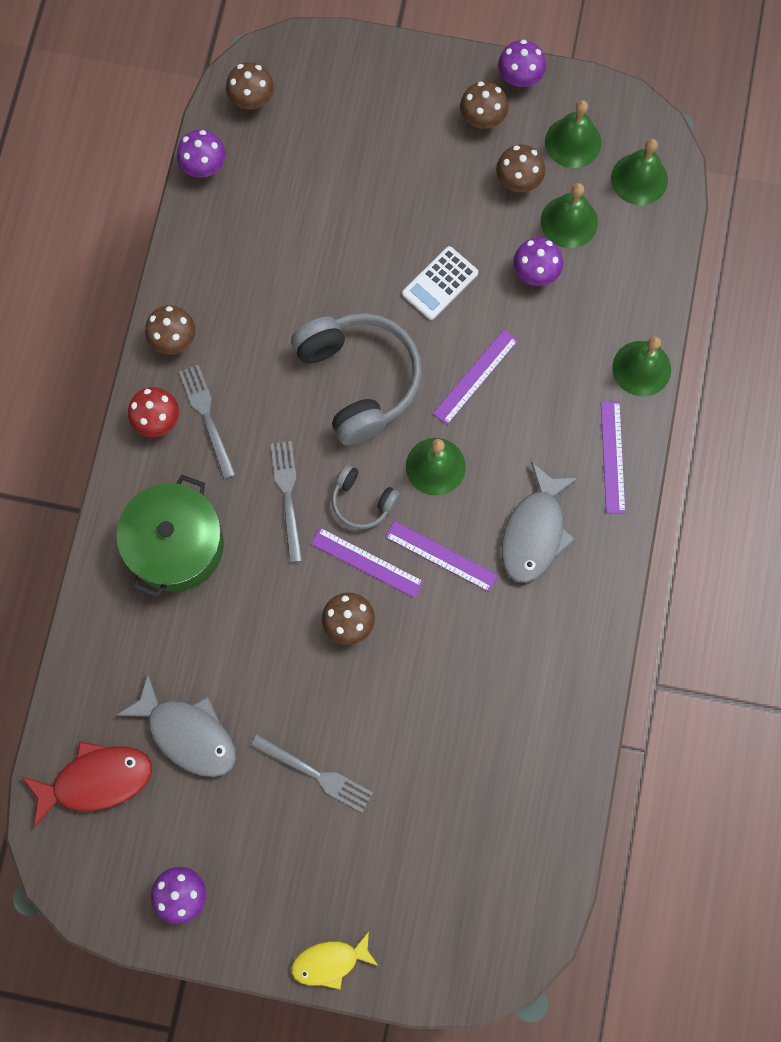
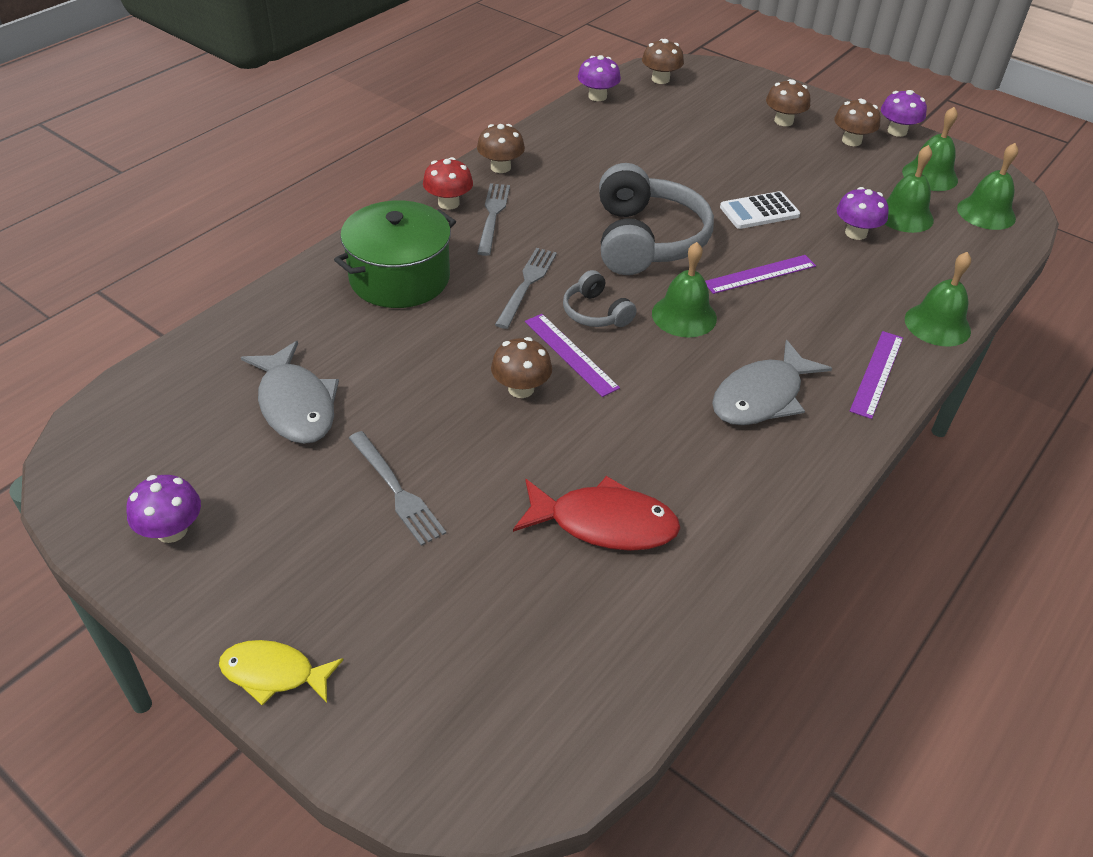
camera: 25 degrees right, 30 degrees down
red fish [21,741,152,828] -> red fish moved to [513,476,680,551]
purple ruler [385,521,498,592] -> none
brown mushroom [496,144,545,192] -> brown mushroom moved to [766,79,811,126]

